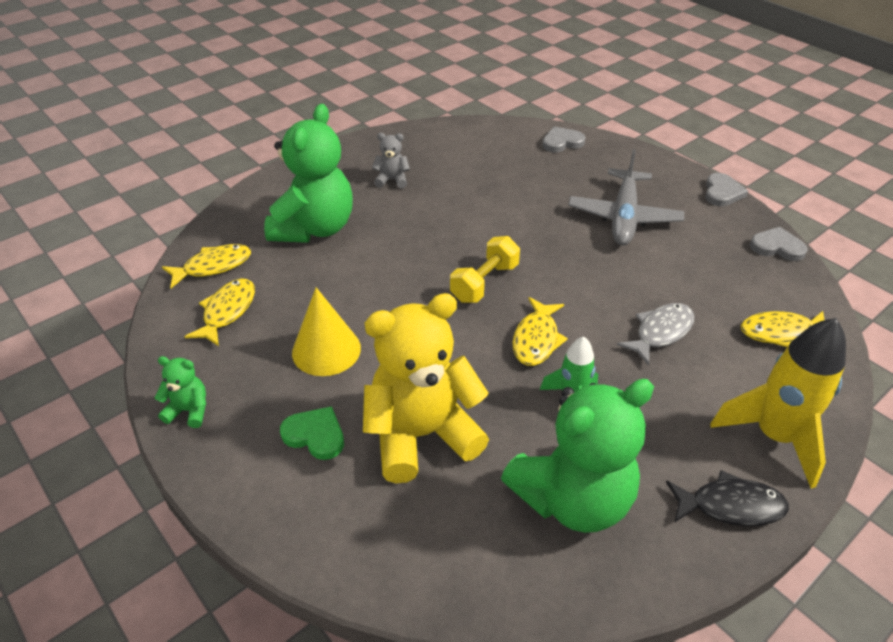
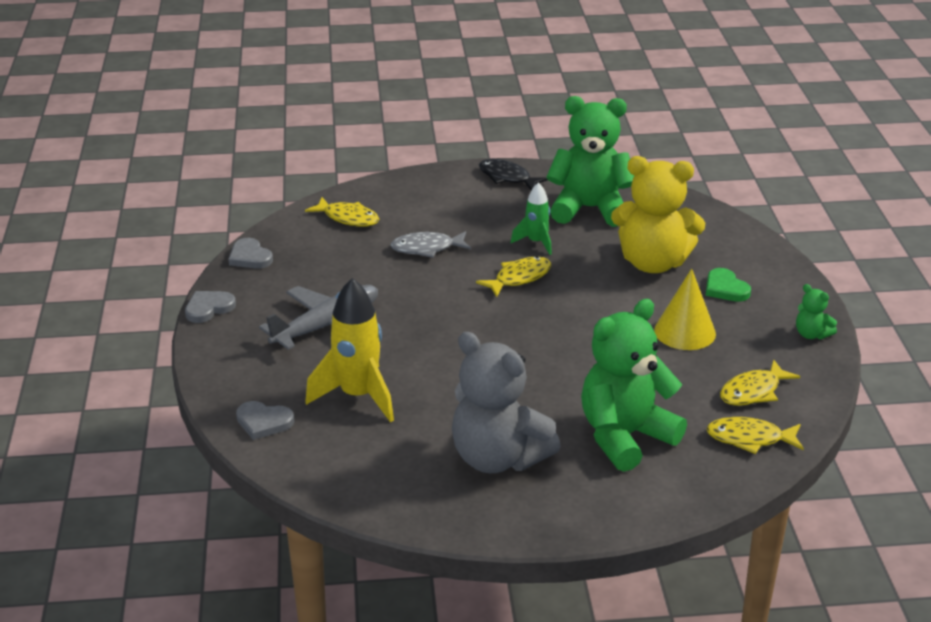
camera: 145 degrees left, 10 degrees down
grey teddy bear [372,133,410,188] -> grey teddy bear [452,332,561,473], size x2.31
yellow dumbbell [450,236,520,303] -> none
yellow rocket [710,318,846,488] -> yellow rocket moved to [305,278,394,422]

